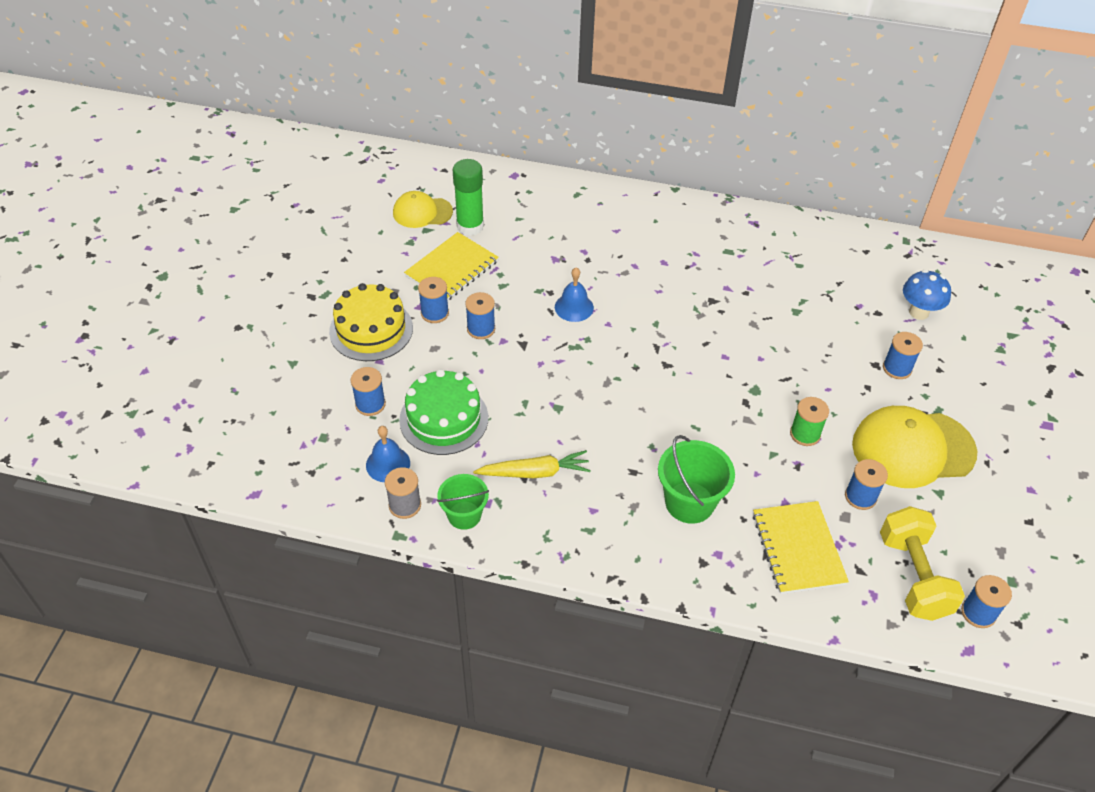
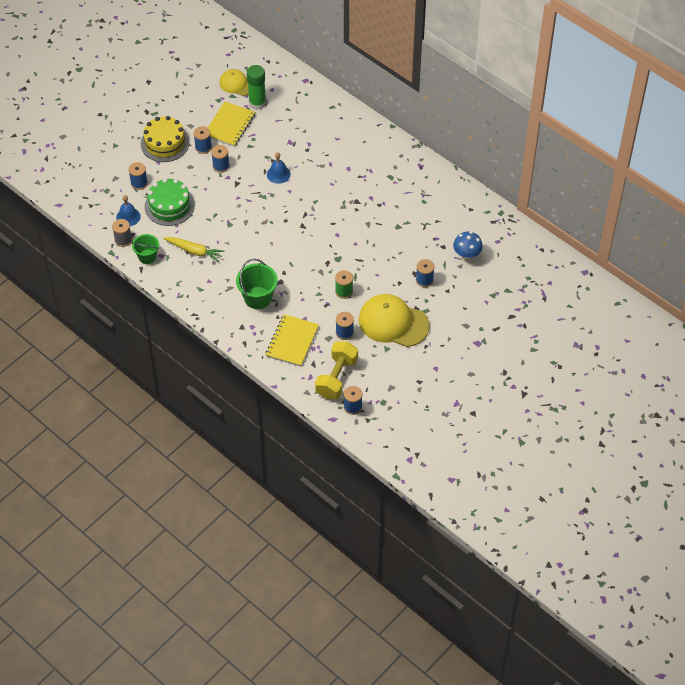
camera: 30 degrees right, 5 degrees up
yellow notebook [404,232,499,300] -> yellow notebook turned 45 degrees counterclockwise [208,102,255,147]

